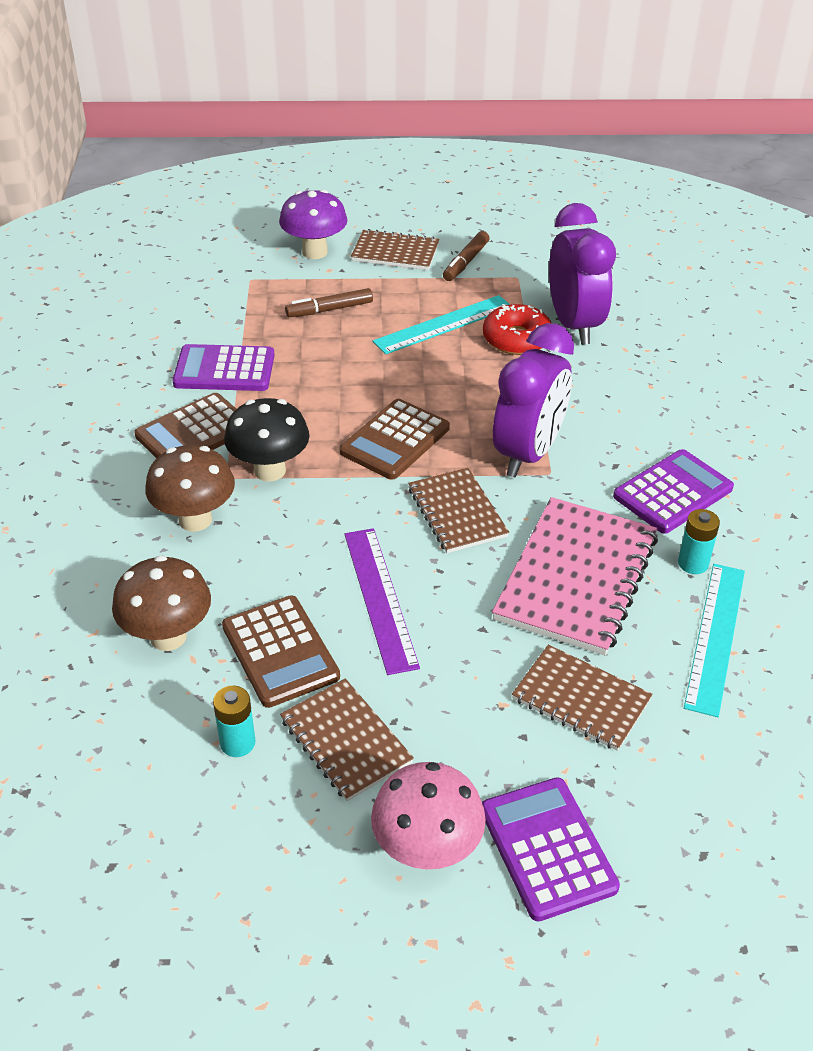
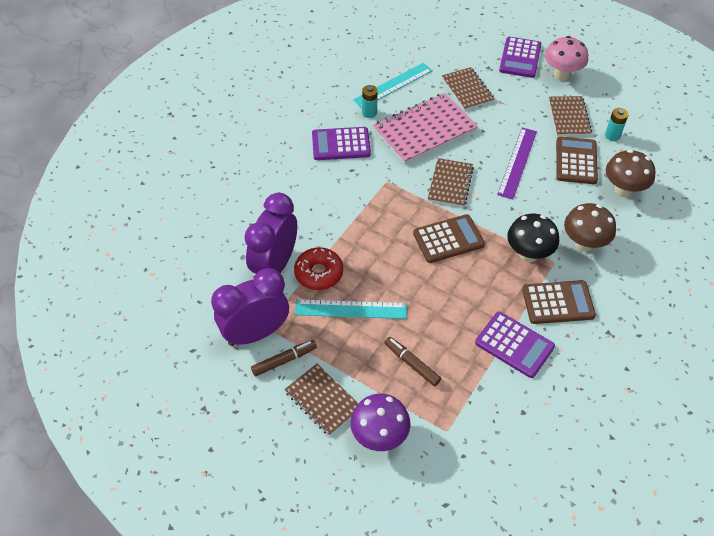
camera: 145 degrees left, 10 degrees up
brown marker [285,288,373,317] -> brown marker turned 150 degrees counterclockwise [384,337,441,386]
purple clock [493,323,574,478] -> purple clock moved to [211,268,289,346]

